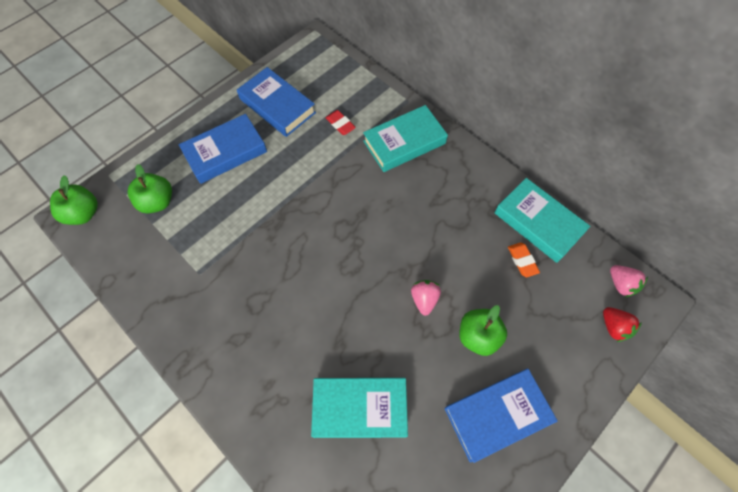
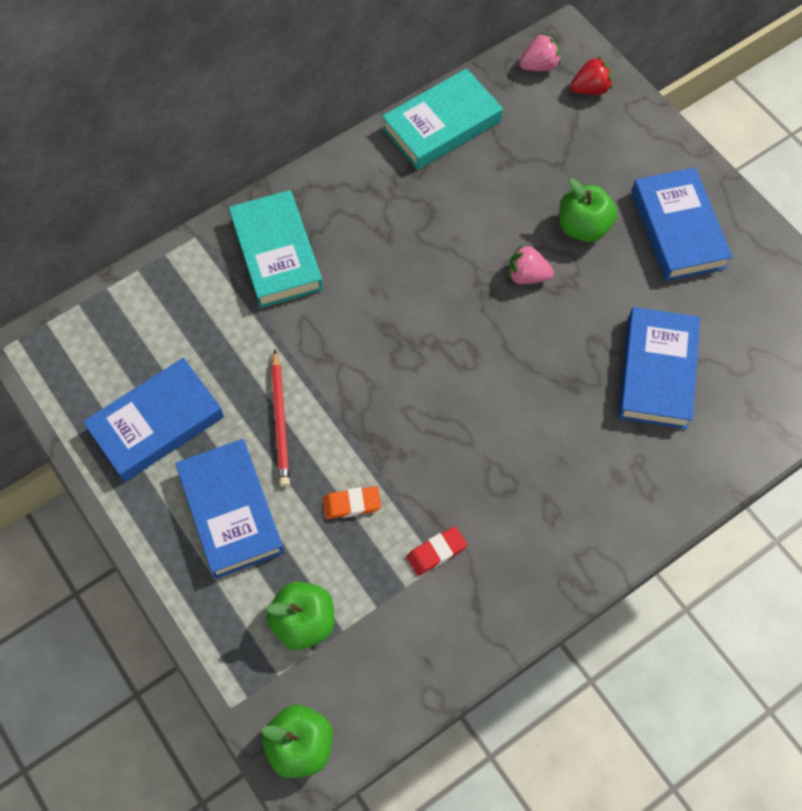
camera: 80 degrees left, 0 degrees up
turquoise book [311,378,408,438] -> blue book [618,307,700,429]
red eraser [326,110,356,135] -> red eraser moved to [406,526,467,576]
orange eraser [508,242,540,277] -> orange eraser moved to [323,486,381,519]
none -> red pencil [271,350,290,487]

